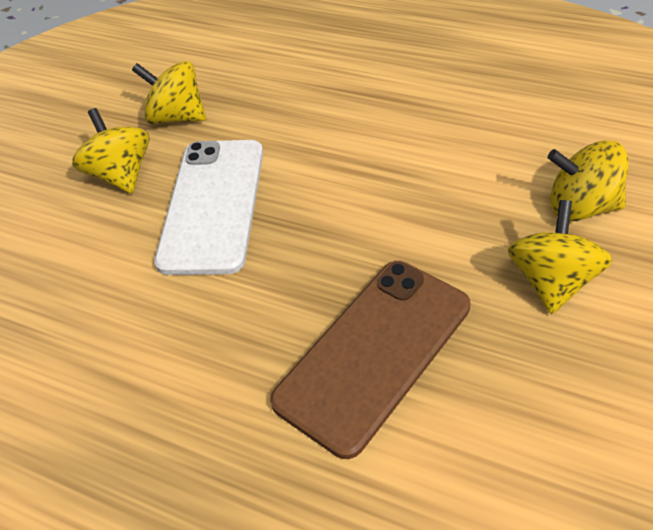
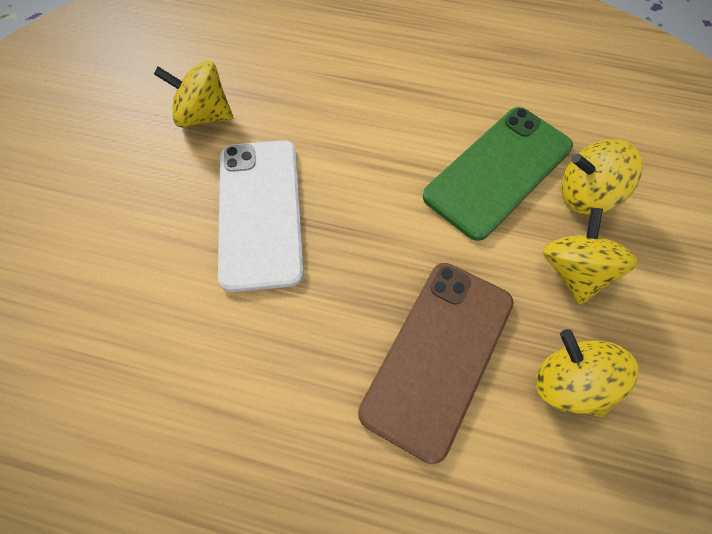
camera: 15 degrees left, 15 degrees up
yellow spinning top [72,108,150,193] -> yellow spinning top moved to [536,329,638,417]
none -> green phone [423,107,573,241]

